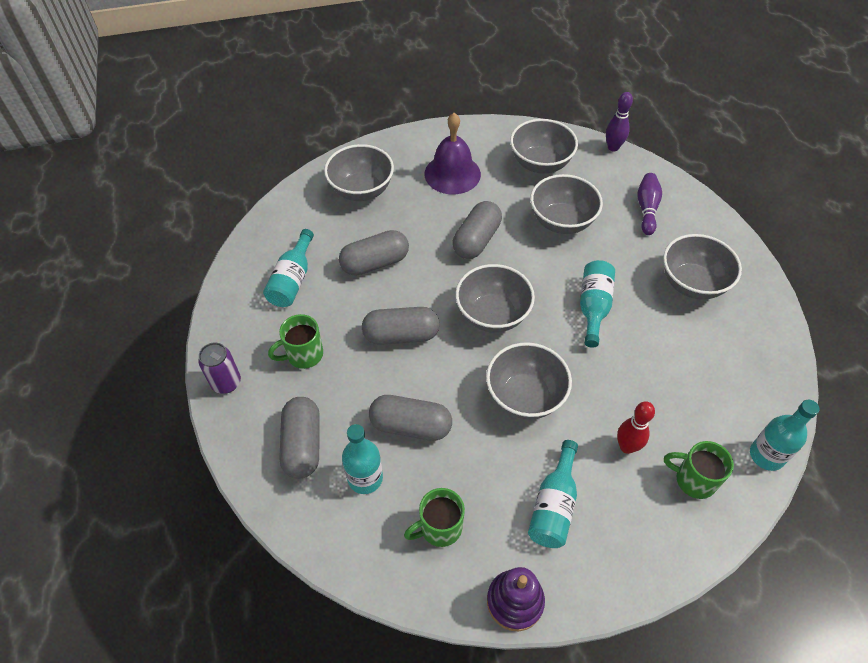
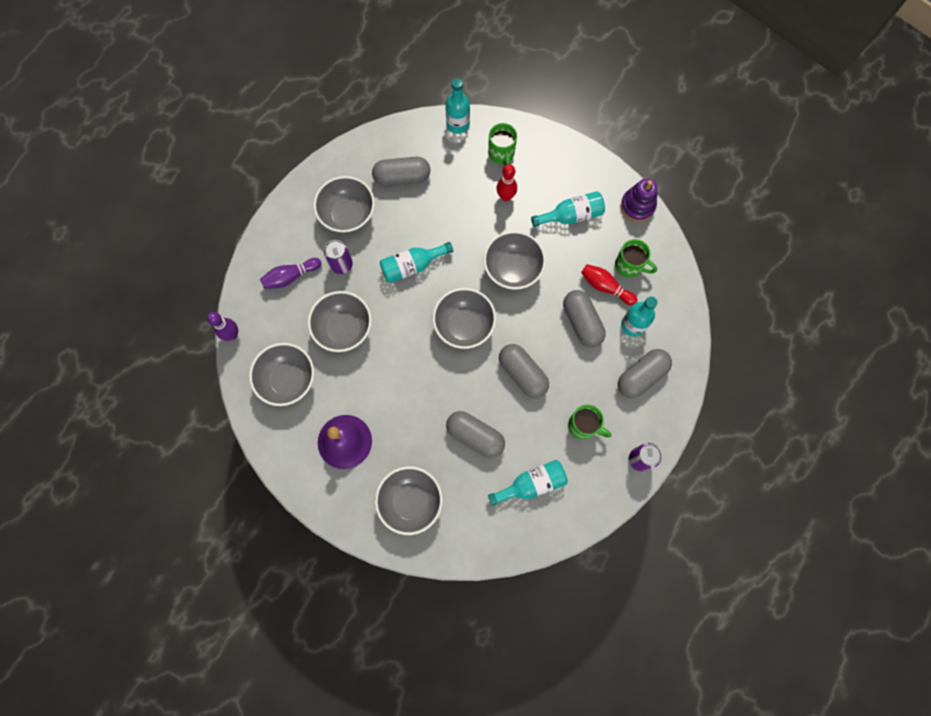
camera: 125 degrees left, 20 degrees up
grey capsule [453,201,502,259] -> grey capsule moved to [372,157,430,187]
none -> purple can [324,240,353,274]
none -> red bowling pin [581,264,637,305]

